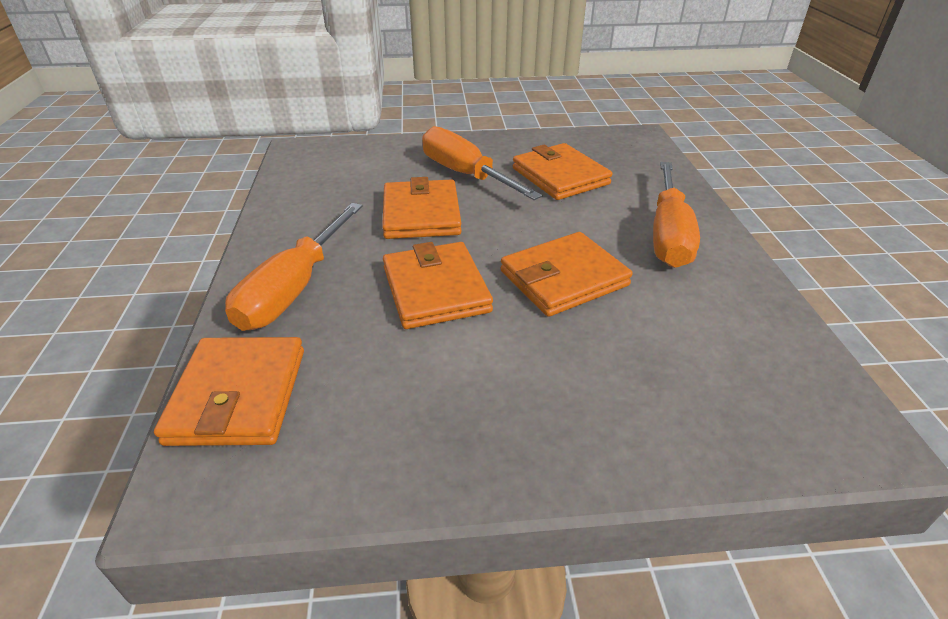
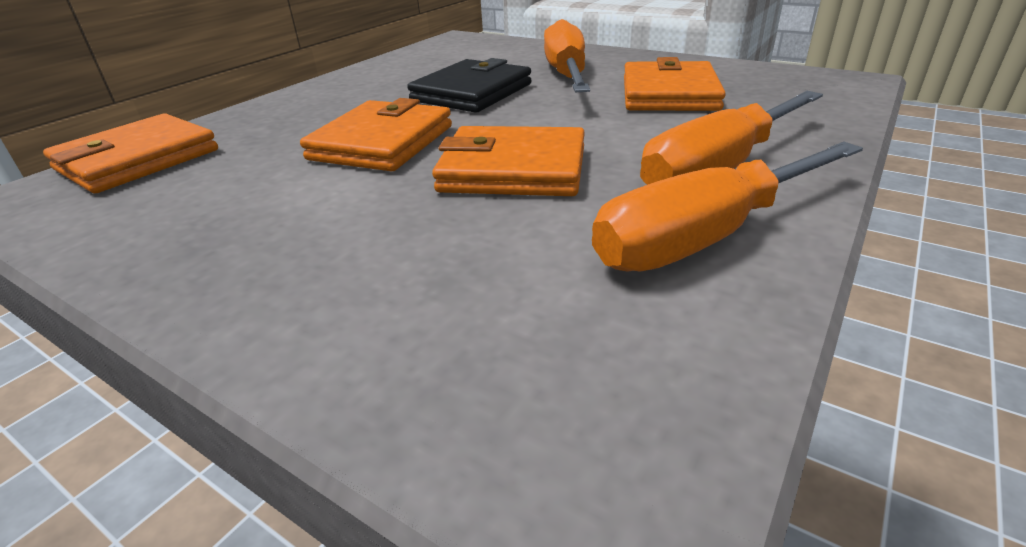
camera: 40 degrees right, 5 degrees down
orange screwdriver [225,203,363,331] -> orange screwdriver moved to [592,142,863,272]
orange wallet [382,177,462,239] -> black wallet [407,58,532,113]

